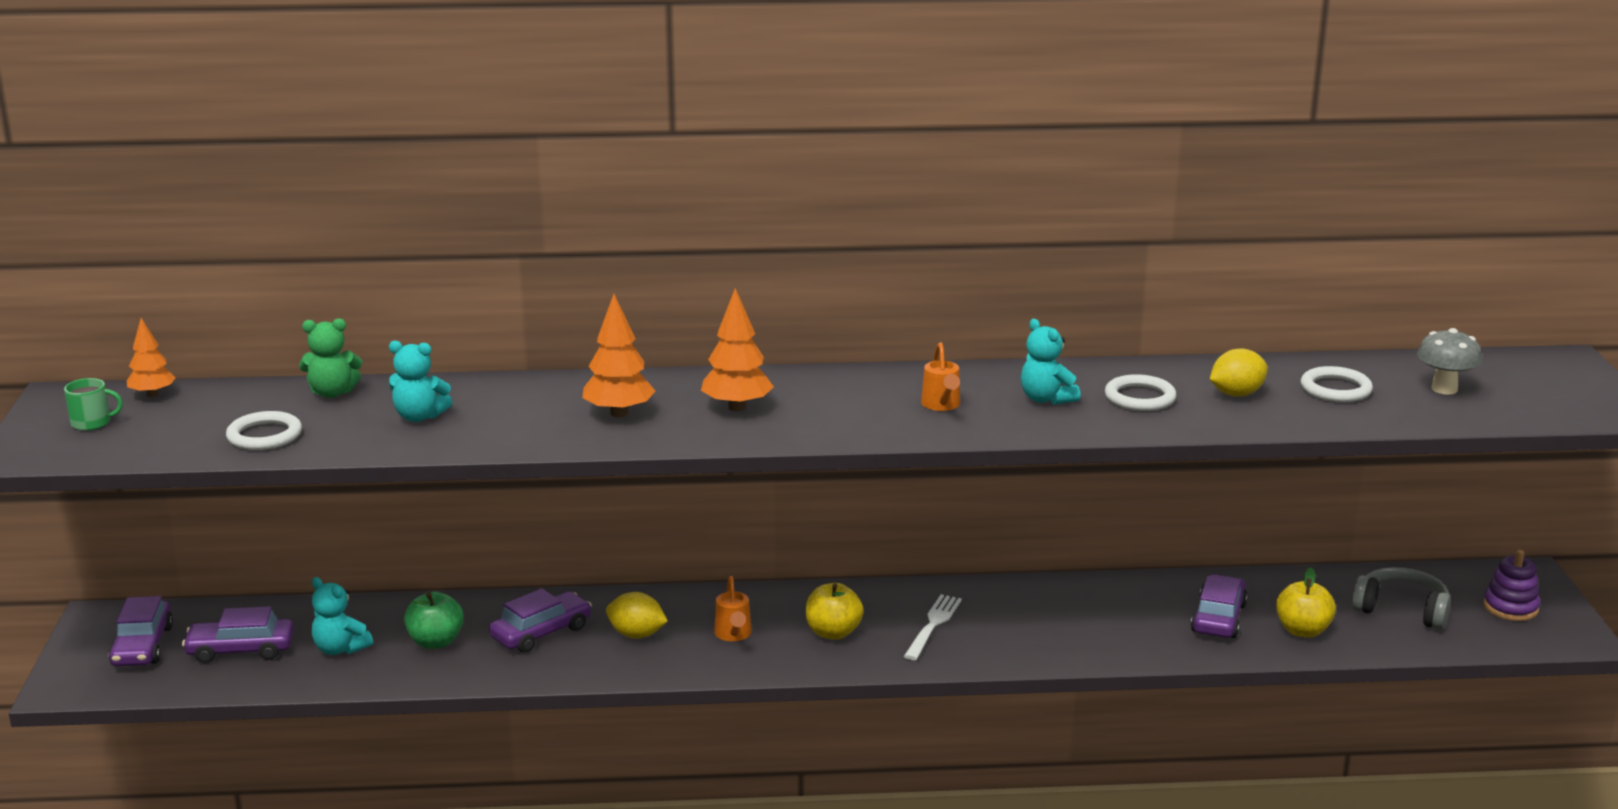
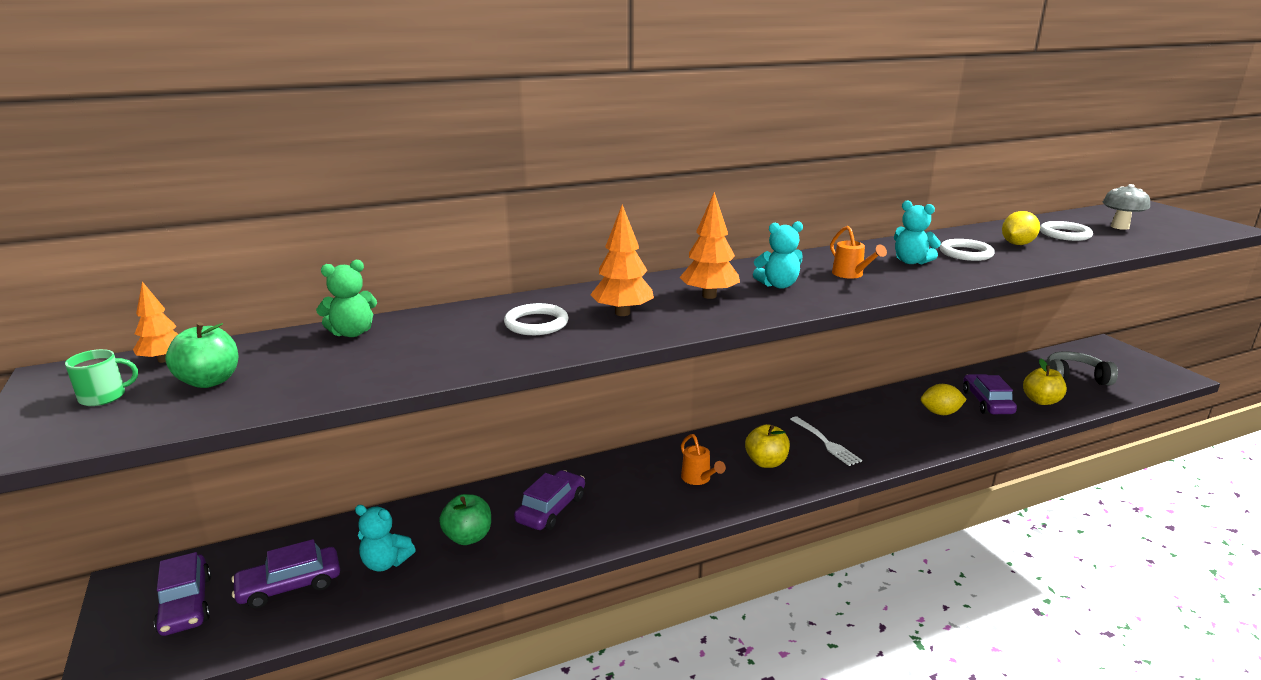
camera: 20 degrees left, 0 degrees up
white ring [226,411,302,450] -> white ring moved to [504,303,569,335]
turquoise teddy bear [389,341,452,422] -> turquoise teddy bear moved to [753,221,803,289]
yellow lemon [606,592,668,639] -> yellow lemon moved to [921,384,967,415]
white fork [904,594,962,660] -> white fork turned 150 degrees clockwise [790,416,862,466]
purple stacking toy [1483,550,1540,621] -> none
none -> green apple [165,322,238,388]

